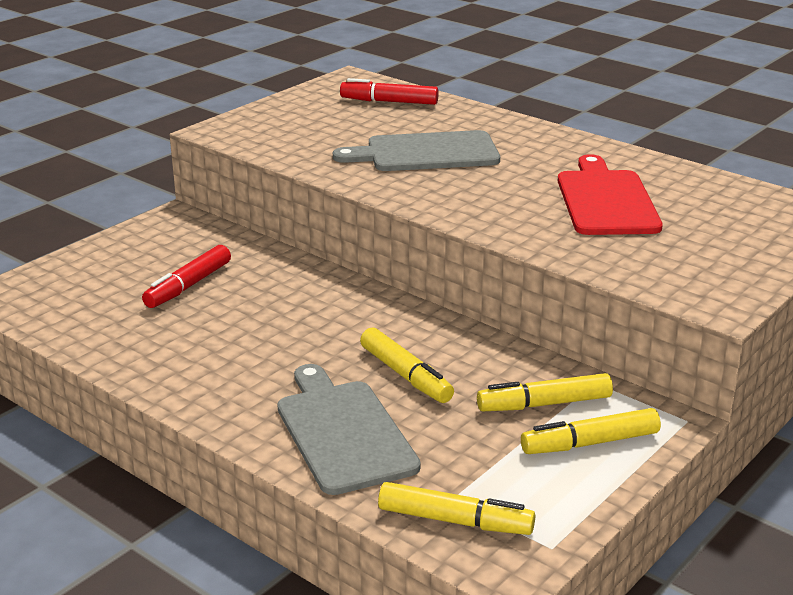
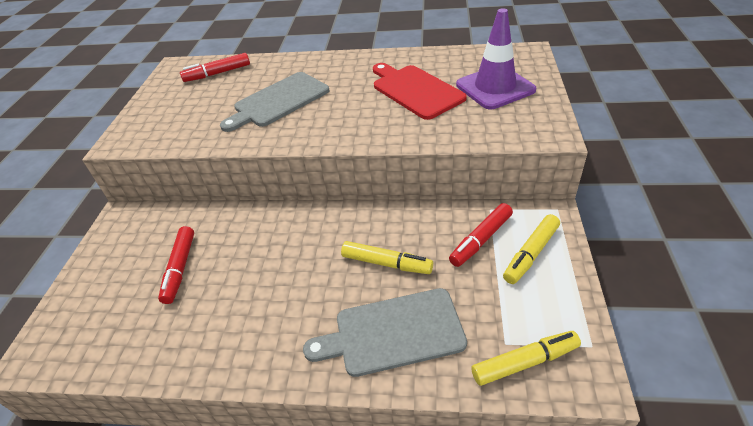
camera: 30 degrees left, 15 degrees up
grey cutting board [277,364,421,495] -> grey cutting board turned 45 degrees counterclockwise [303,288,467,377]
yellow marker [477,373,613,411] -> red marker [449,203,513,267]
none -> purple traffic cone [456,8,536,109]

